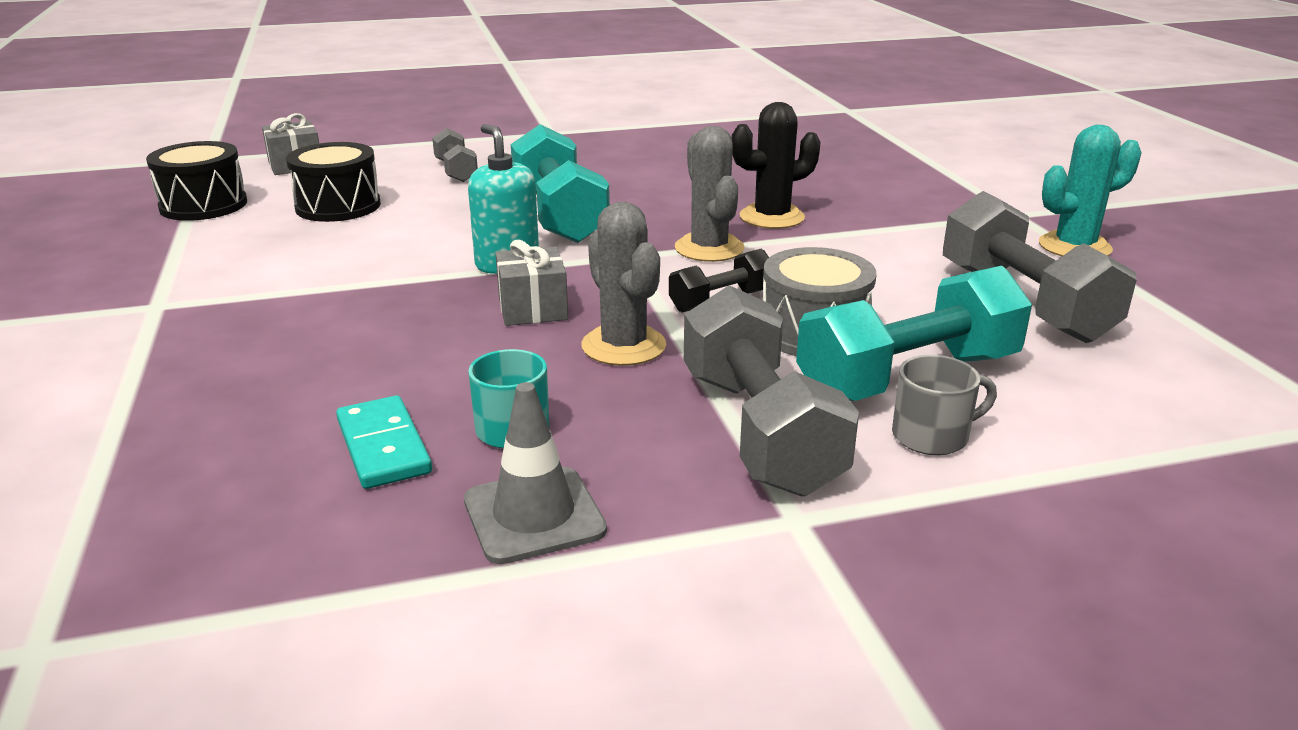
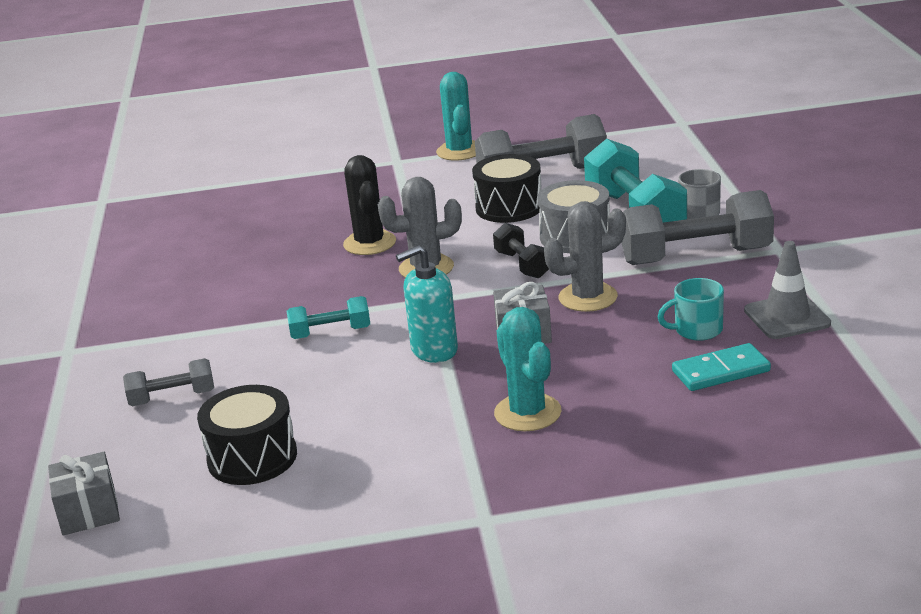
camera: 80 degrees left, 0 degrees up
black drum [146,141,247,221] -> black drum moved to [472,154,541,223]
turquoise dumbbell [511,124,610,243] -> turquoise dumbbell [287,296,370,339], size x0.53
none -> turquoise cactus [494,307,561,431]

